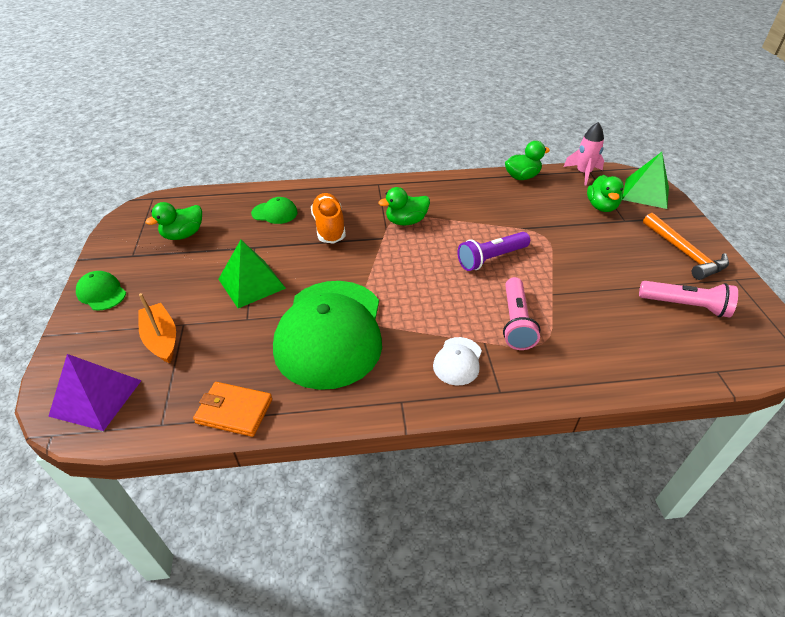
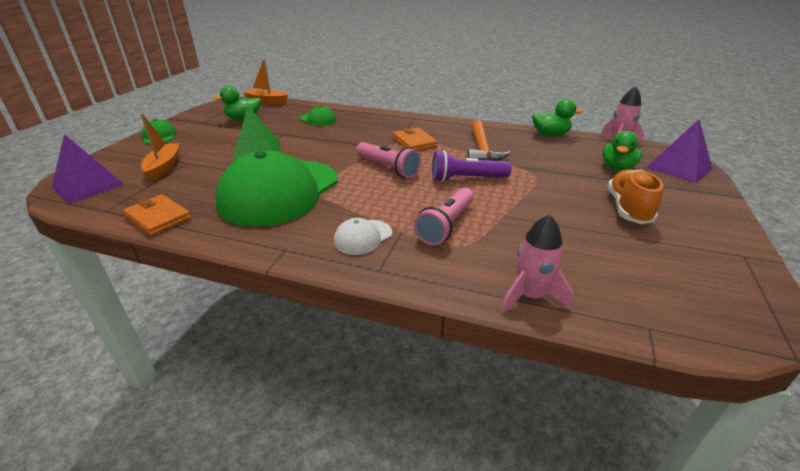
camera: 25 degrees right, 10 degrees down
orange shoe [311,193,346,244] -> orange shoe moved to [607,169,664,224]
green duck [378,187,430,225] -> orange wallet [393,127,438,151]
green pyramid [622,152,669,209] -> purple pyramid [646,119,713,183]
pink flashlight [639,281,738,317] -> pink flashlight moved to [356,142,421,178]
orange hammer [643,213,729,280] -> orange hammer moved to [467,120,511,161]
none -> orange boat [243,59,288,104]
none -> pink rocket [501,214,573,313]

